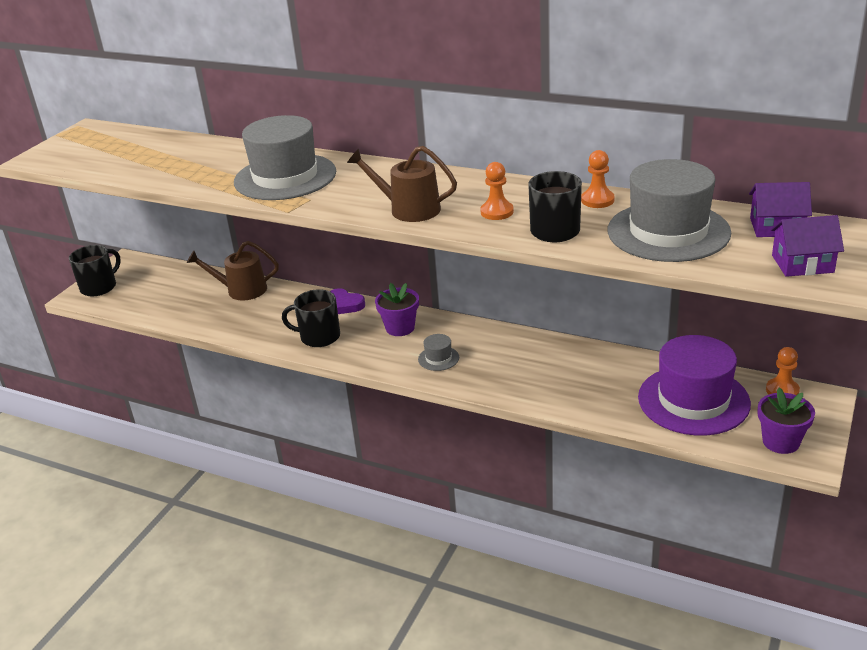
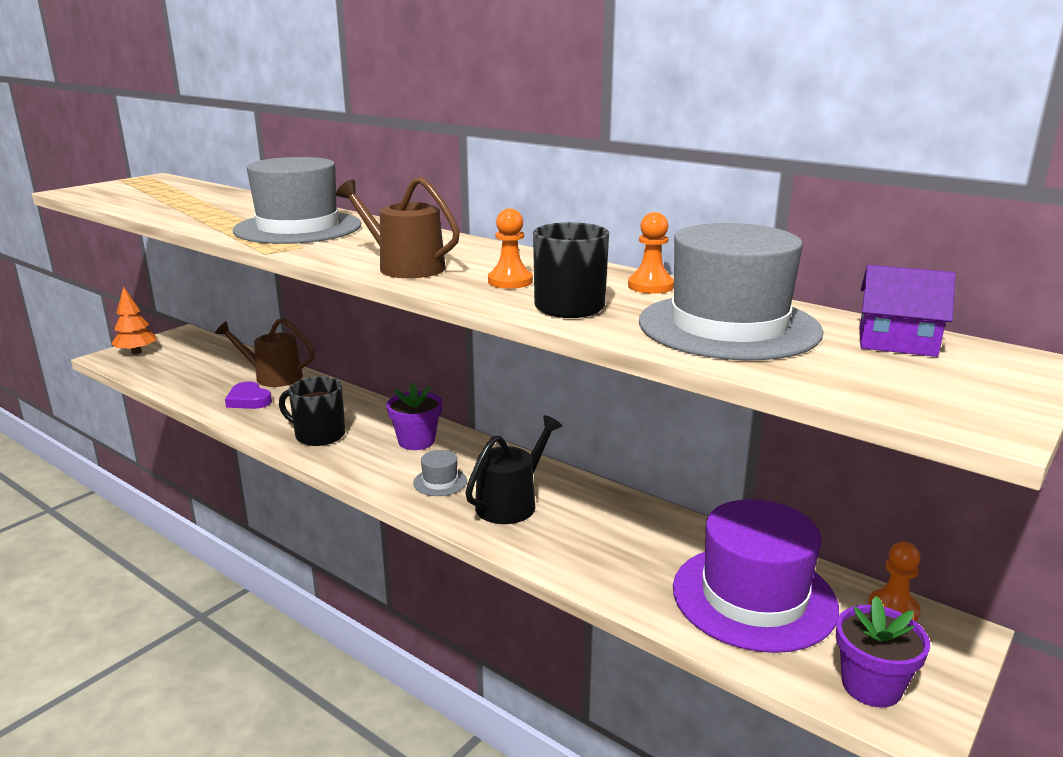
camera: 10 degrees right, 10 degrees down
black mug [69,245,121,296] -> orange tree [111,286,156,354]
purple heart [330,288,365,314] -> purple heart moved to [225,381,272,409]
purple house [770,215,844,277] -> none
none -> black watering can [465,415,562,524]

